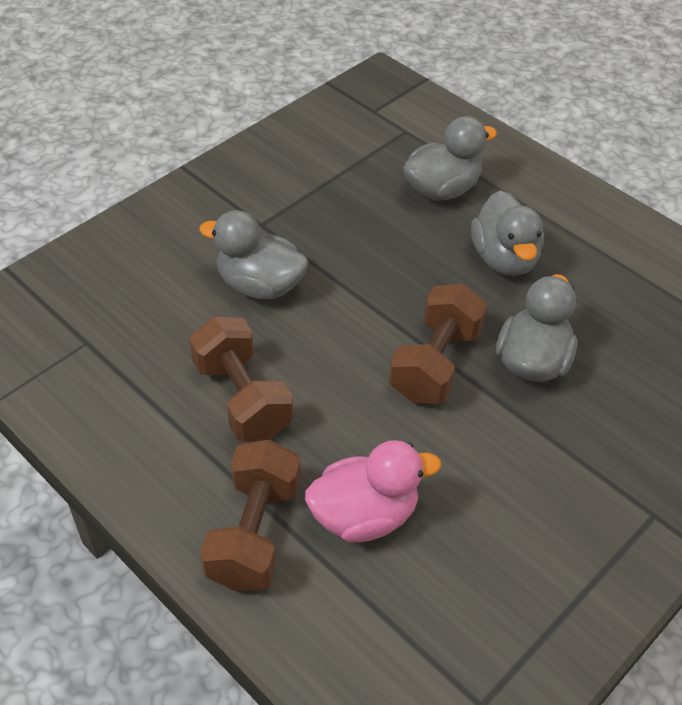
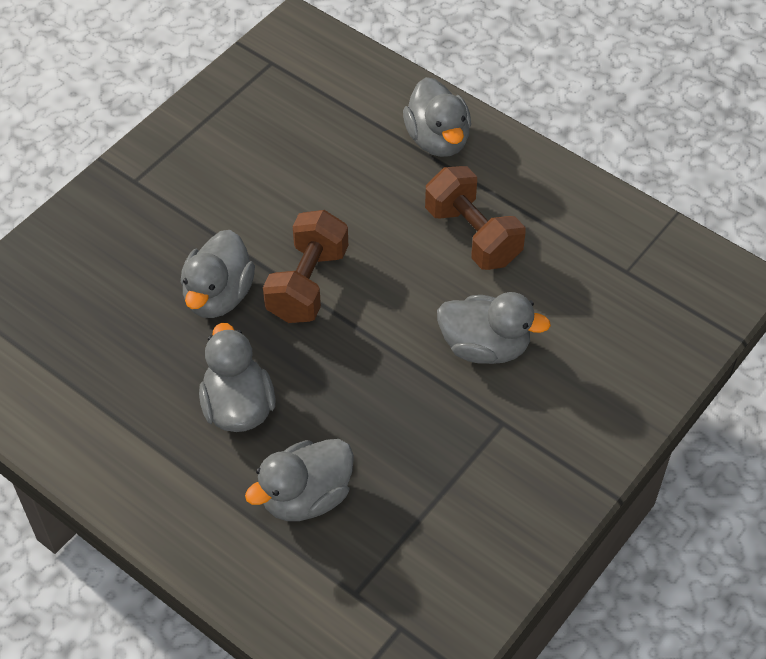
camera: 175 degrees right, 5 degrees up
brown dumbbell [200,440,301,591] -> grey duck [403,77,471,157]
pink duck [305,440,441,542] -> none

